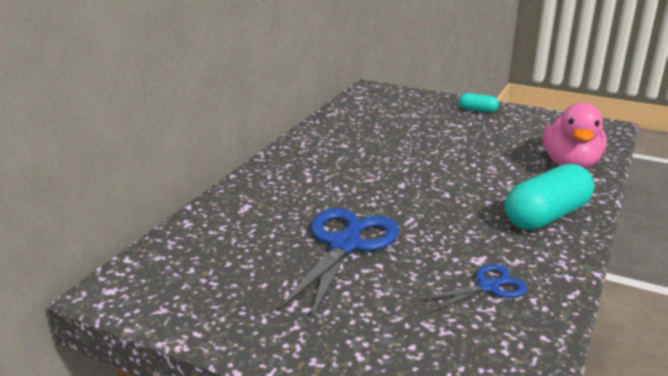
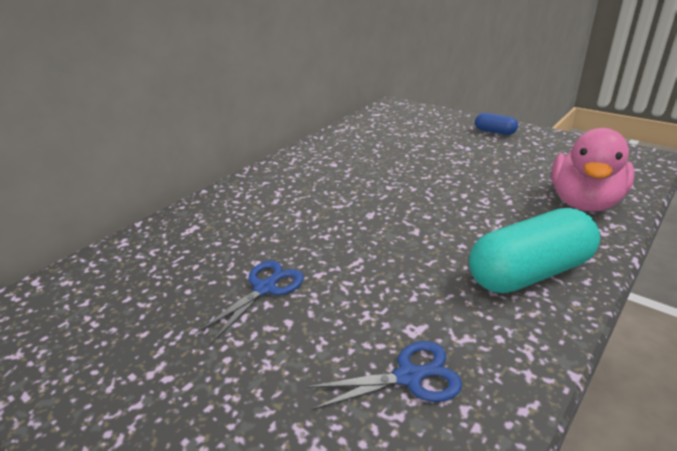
camera: 15 degrees right, 5 degrees up
blue scissors [277,208,399,322] -> blue scissors [196,260,304,343], size x0.55
turquoise capsule [459,93,499,113] -> blue capsule [475,113,518,135]

